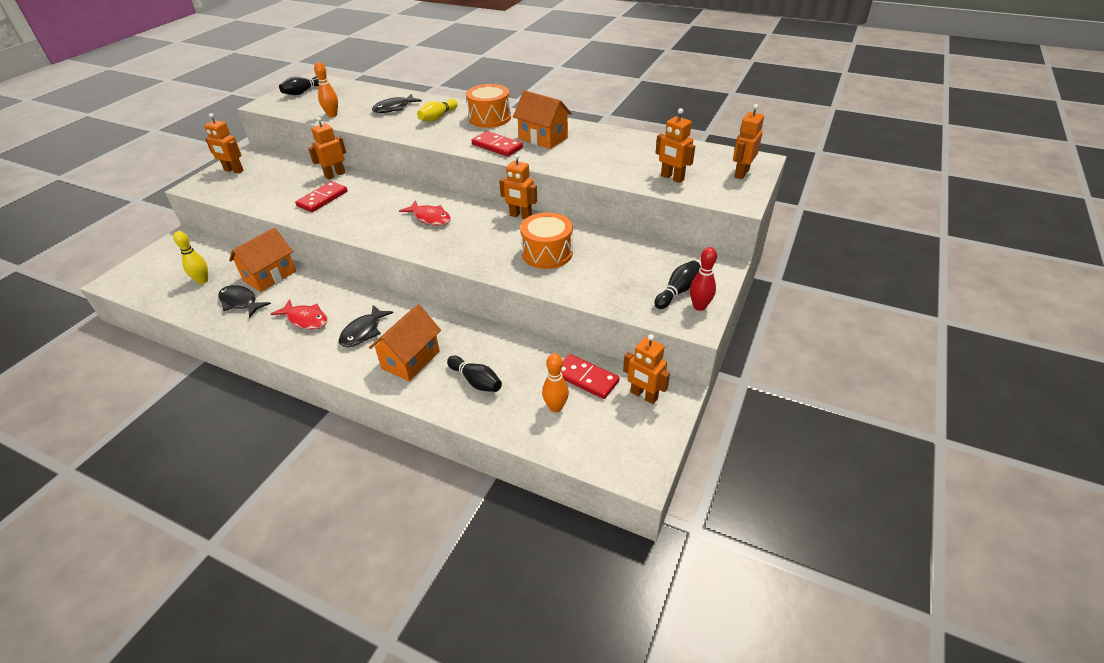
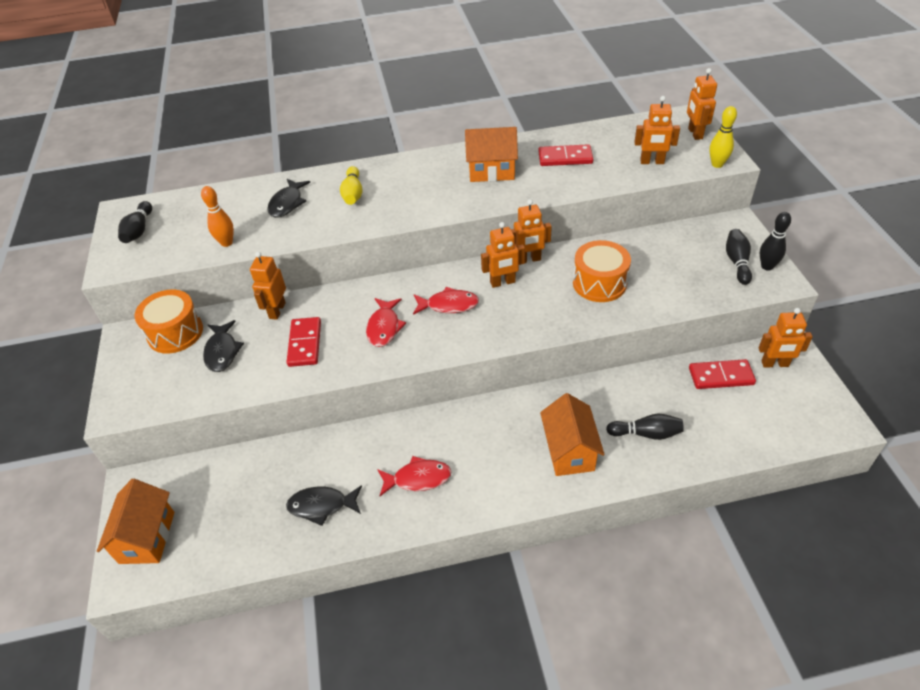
camera: 35 degrees left, 5 degrees up
yellow bowling pin [173,231,208,284] -> yellow bowling pin moved to [710,106,737,168]
orange robot [204,113,244,174] -> orange robot moved to [481,222,525,288]
orange house [229,228,296,292] -> orange house moved to [97,479,174,564]
black fish [339,305,393,347] -> black fish moved to [203,320,244,372]
orange drum [466,84,511,128] -> orange drum moved to [135,290,203,354]
red domino [471,131,523,157] -> red domino moved to [538,144,593,166]
orange bowling pin [542,353,569,413] -> none
red bowling pin [690,247,717,311] -> black bowling pin [760,212,791,271]
none -> red fish [366,298,406,347]

